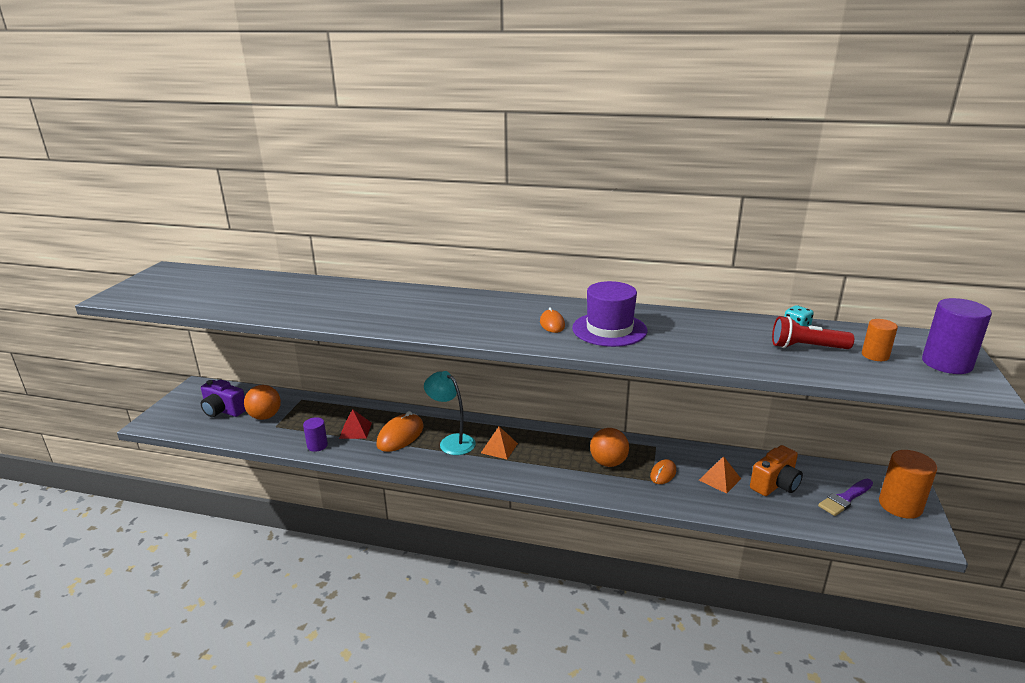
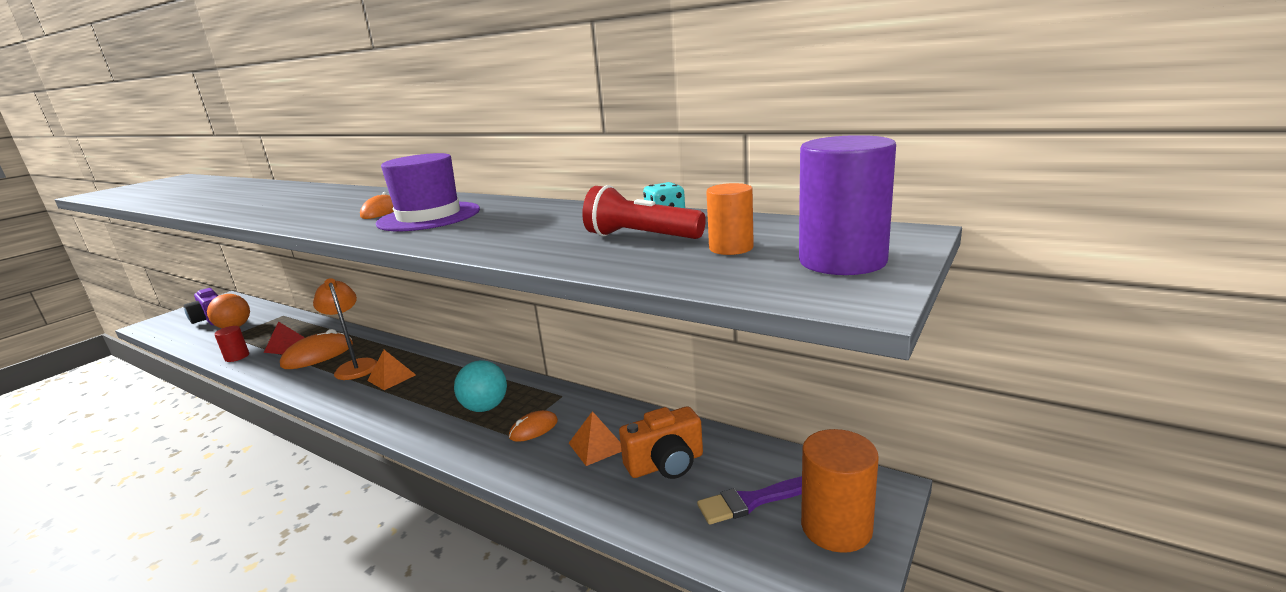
camera: 20 degrees right, 5 degrees down
purple cylinder [303,417,328,452] -> red cylinder [214,326,249,362]
turquoise lamp [424,371,476,455] -> orange lamp [313,278,377,380]
orange ball [590,428,629,467] -> turquoise ball [454,360,507,412]

